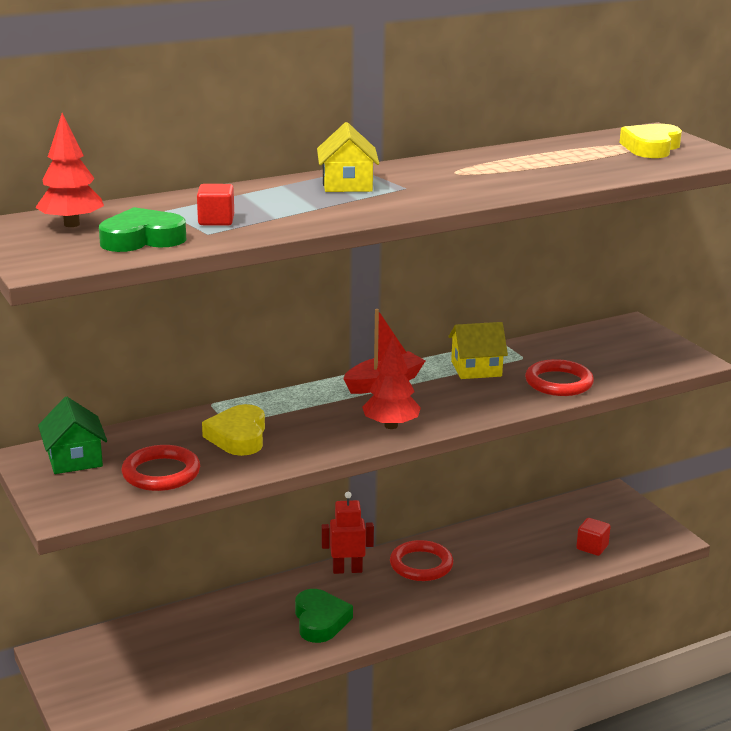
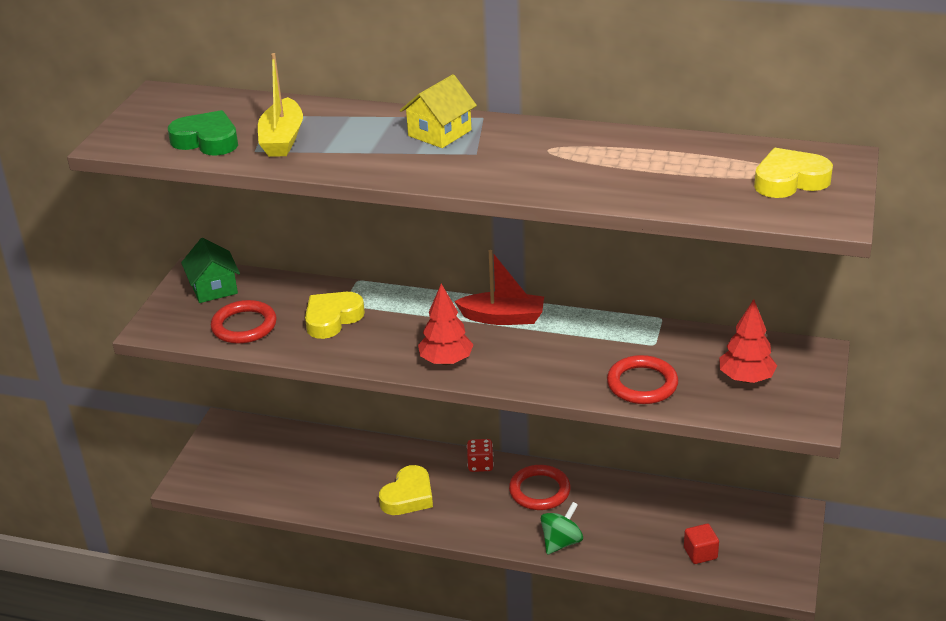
camera: 45 degrees right, 10 degrees up
red tree [35,113,104,227] -> red tree moved to [719,299,777,383]
green house [38,397,107,474] -> green house turned 45 degrees counterclockwise [181,238,240,303]
red cube [197,184,234,225] -> yellow boat [258,53,303,157]
green heart [295,589,353,643] -> yellow heart [379,465,433,515]
red robot [321,492,374,574] -> red dice [467,439,494,472]
yellow house [448,322,508,379] -> none
none -> green spinning top [541,502,583,555]

